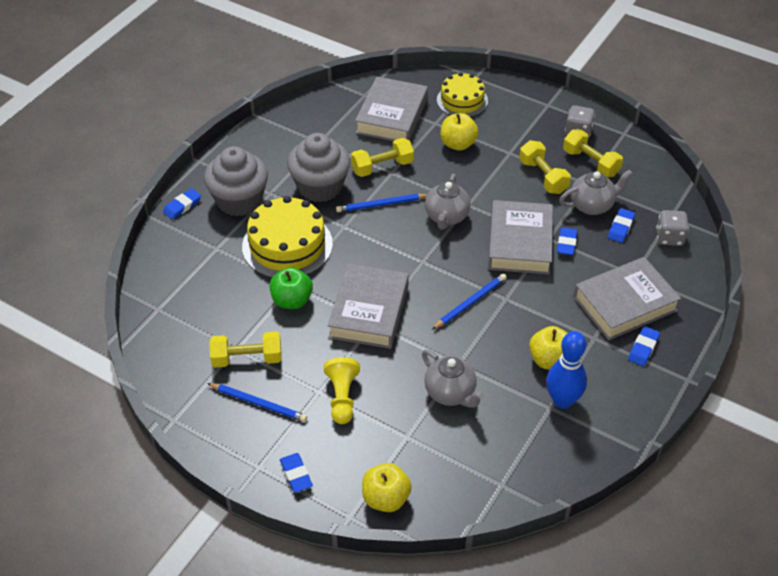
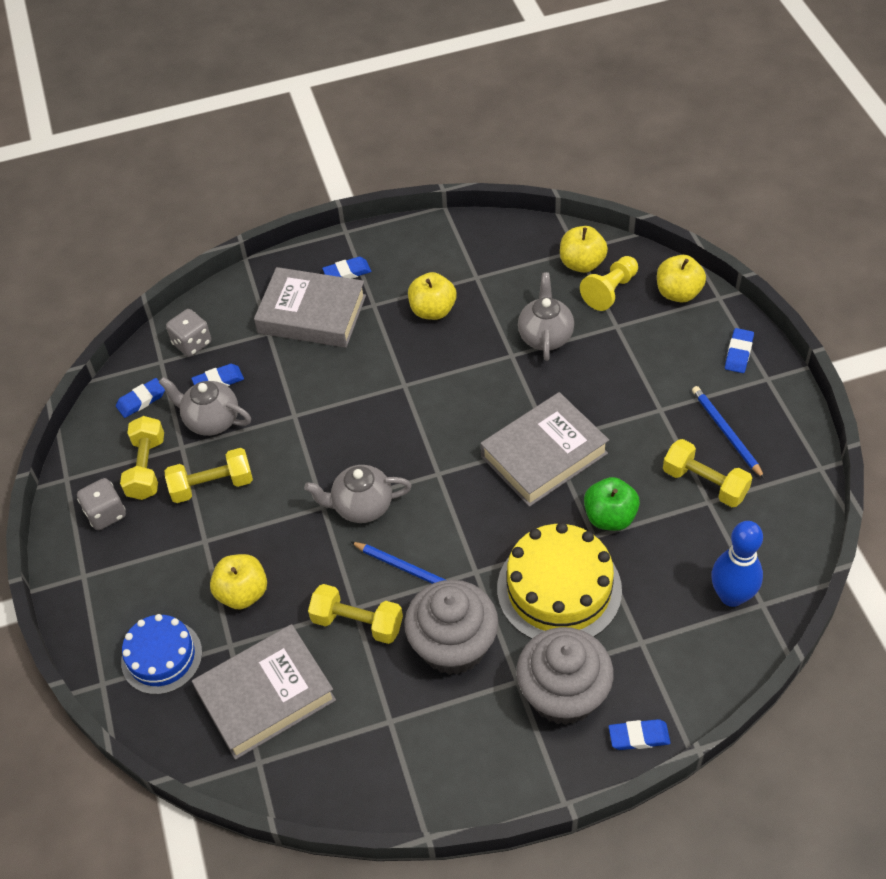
camera: 135 degrees left, 5 degrees up
yellow pawn [324,357,360,424] -> yellow pawn moved to [580,256,638,311]
grey teapot [425,174,471,230] -> grey teapot turned 150 degrees counterclockwise [304,465,412,523]
blue pencil [432,274,507,330] -> none
yellow cake [437,72,488,117] -> blue cake [121,614,202,695]
grey book [488,200,553,275] -> none
yellow dumbbell [519,140,571,194] -> yellow dumbbell turned 60 degrees clockwise [165,448,253,503]
blue bowling pin [546,331,587,409] -> blue bowling pin moved to [711,521,763,607]
blue eraser [557,227,577,255] -> blue eraser moved to [116,378,165,418]
none -> yellow apple [560,226,608,273]

